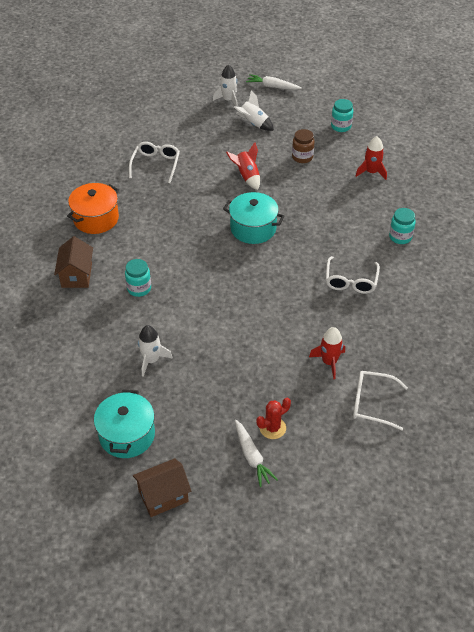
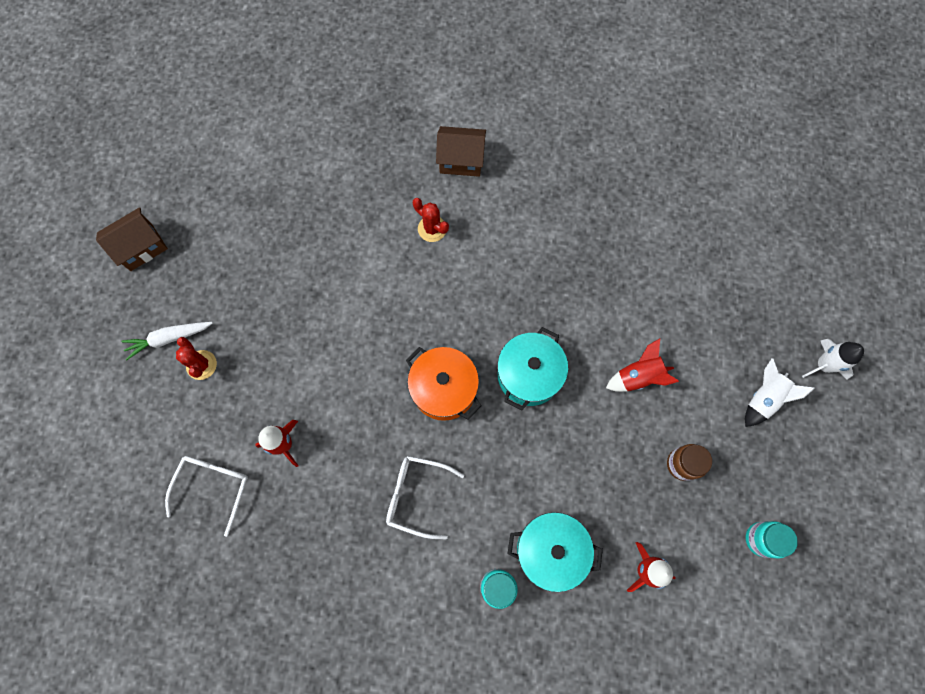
camera: 95 degrees right, 25 degrees up
orange pot [67,183,119,234] -> orange pot moved to [406,347,481,421]
turquoise pot [94,389,155,458] -> turquoise pot moved to [507,512,603,592]
turquoise jar [125,259,151,297] -> red cactus [413,198,449,242]
white glasses [129,142,180,183] -> none
brown house [133,458,191,517] -> brown house turned 75 degrees clockwise [96,207,168,271]
white rocket [138,325,173,377] -> none
white carrot [246,74,302,90] -> none

